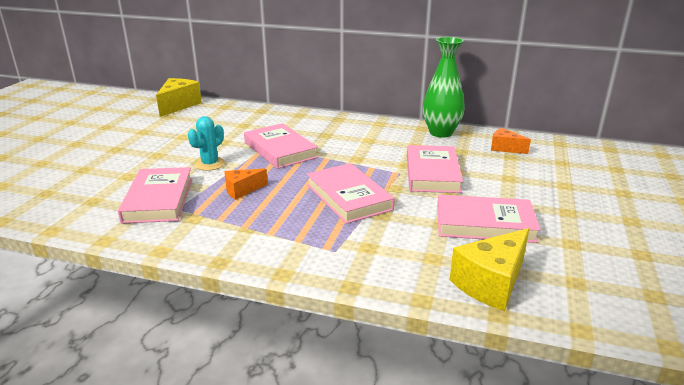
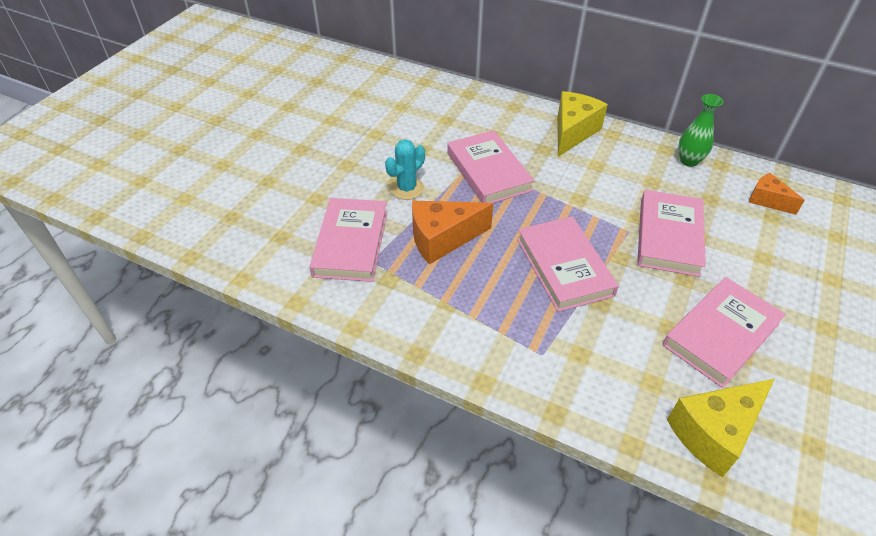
camera: 10 degrees right, 20 degrees up
yellow cheese [156,78,202,117] -> yellow cheese moved to [558,91,608,157]
orange cheese [224,168,268,200] -> orange cheese [412,201,494,264], size x1.68
green vase [423,37,465,138] -> green vase [678,94,724,167], size x0.62
pink book [437,195,541,243] -> pink book turned 60 degrees counterclockwise [662,277,786,388]

